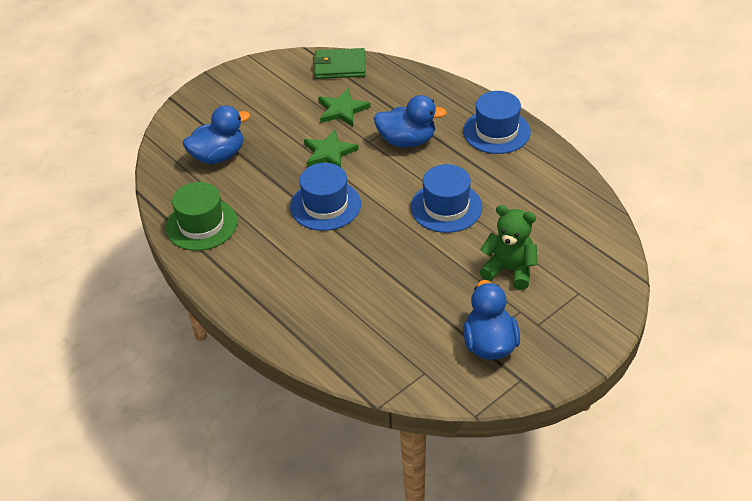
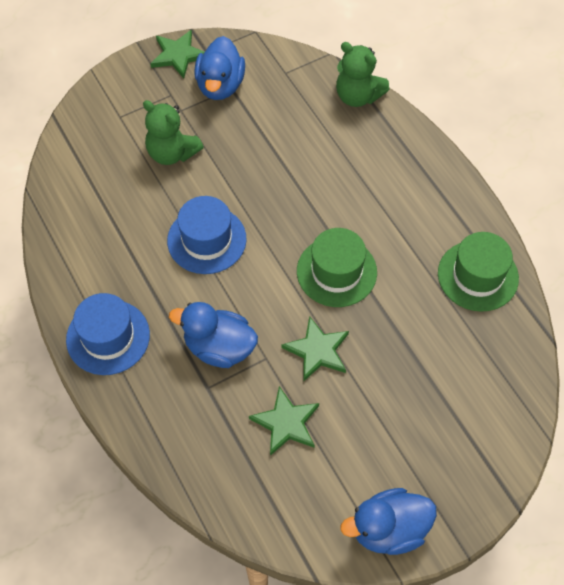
camera: 170 degrees left, 15 degrees up
blue duck [183,105,250,164] -> blue duck moved to [341,488,437,555]
blue hat [290,163,361,231] -> green hat [297,228,377,307]
green wallet [313,48,366,79] -> none
none -> green star [150,30,205,79]
none -> green teddy bear [336,42,389,107]

